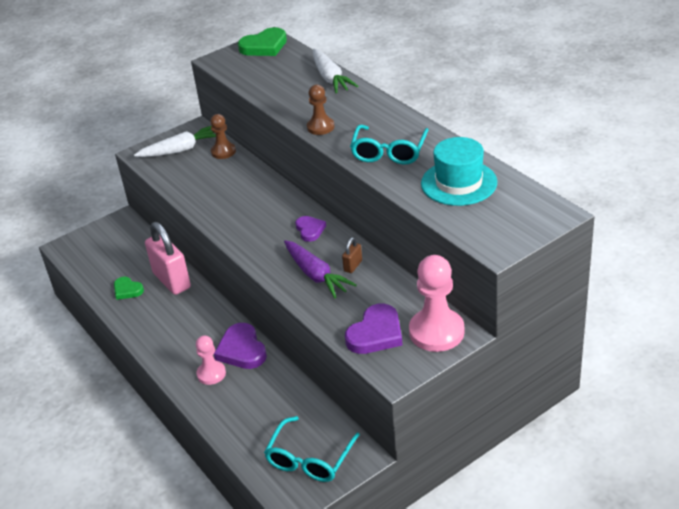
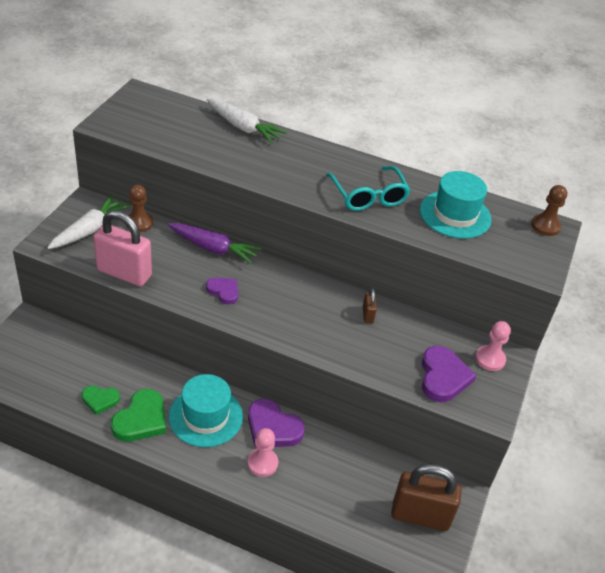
camera: 40 degrees left, 5 degrees up
pink padlock [145,222,191,295] -> pink padlock moved to [93,210,152,286]
green heart [238,27,287,56] -> green heart moved to [111,389,166,442]
turquoise glasses [264,416,360,482] -> brown padlock [391,464,462,531]
purple carrot [284,240,357,298] -> purple carrot moved to [168,223,262,264]
purple heart [295,216,326,242] -> purple heart moved to [206,278,238,305]
brown pawn [307,85,334,135] -> brown pawn moved to [531,185,567,236]
pink pawn [409,255,464,352] -> pink pawn [475,321,511,371], size x0.58
none -> turquoise hat [169,374,243,447]

